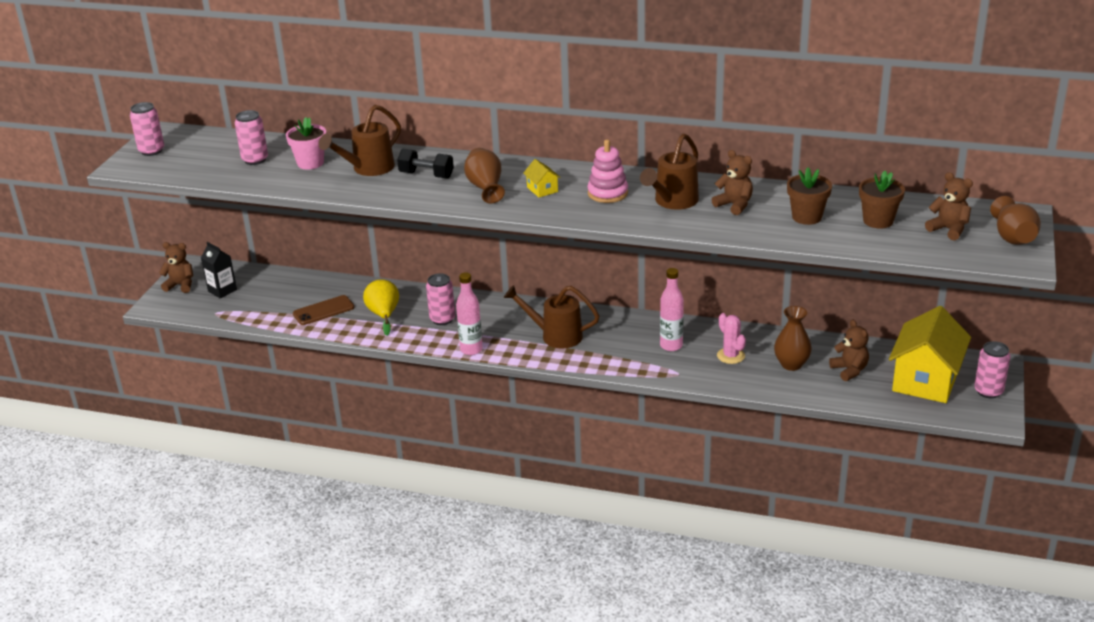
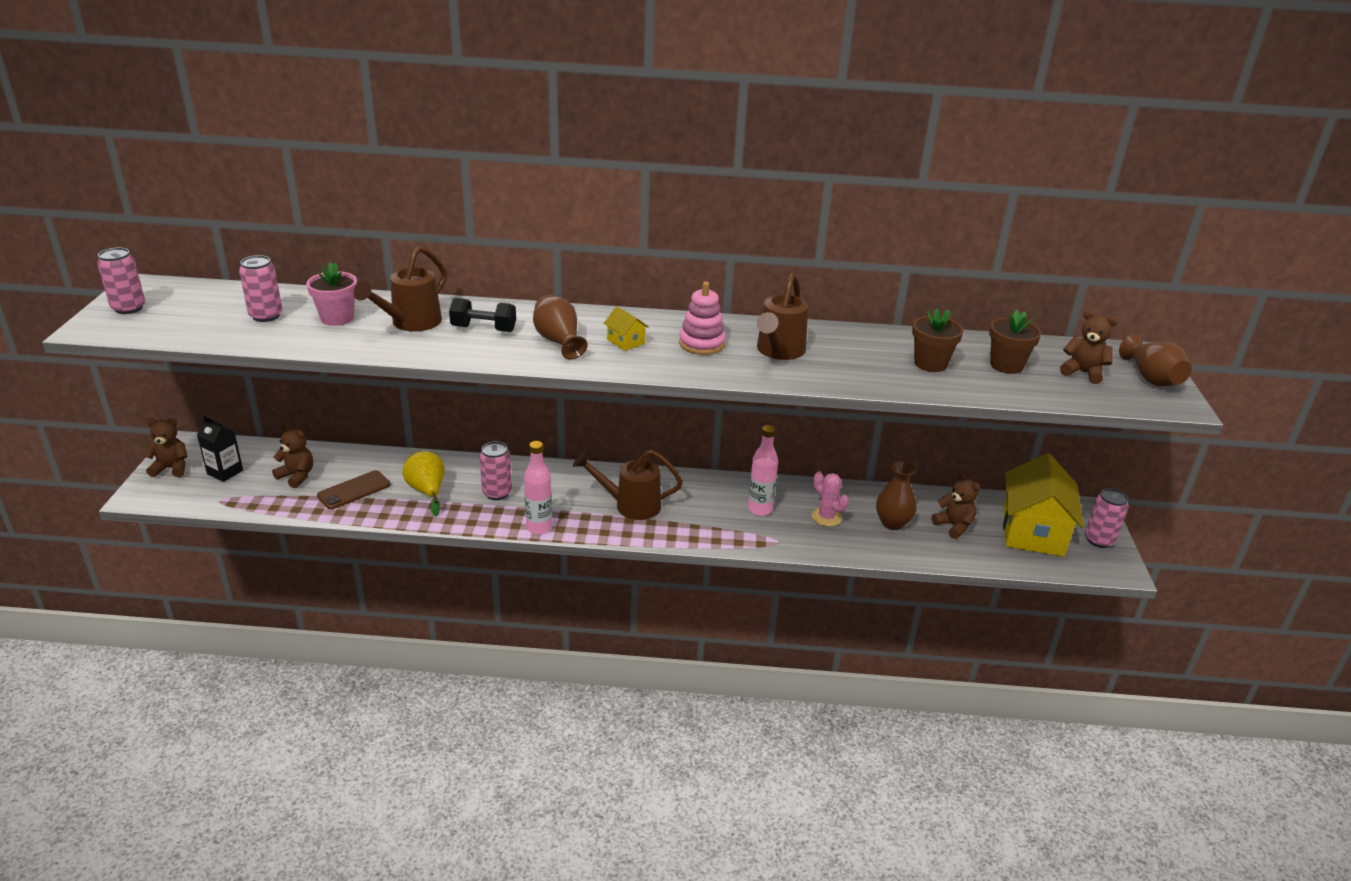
camera: 15 degrees left, 0 degrees up
brown teddy bear [712,150,753,215] -> brown teddy bear moved to [272,424,313,488]

